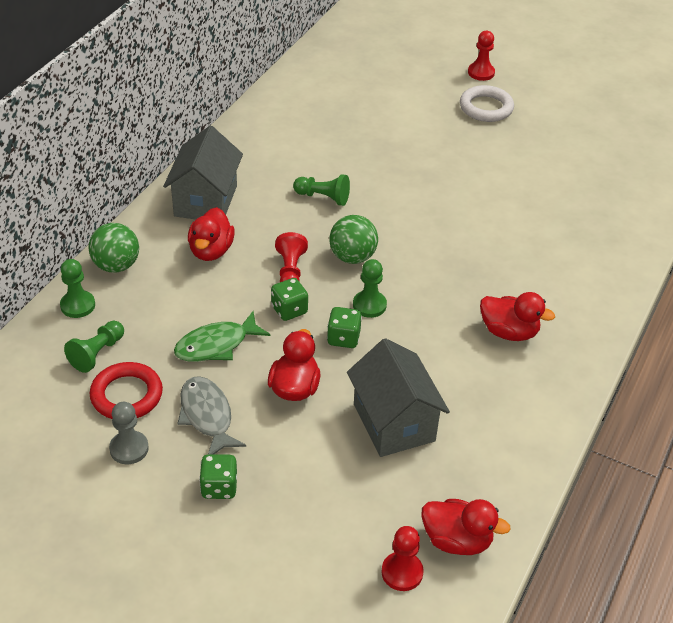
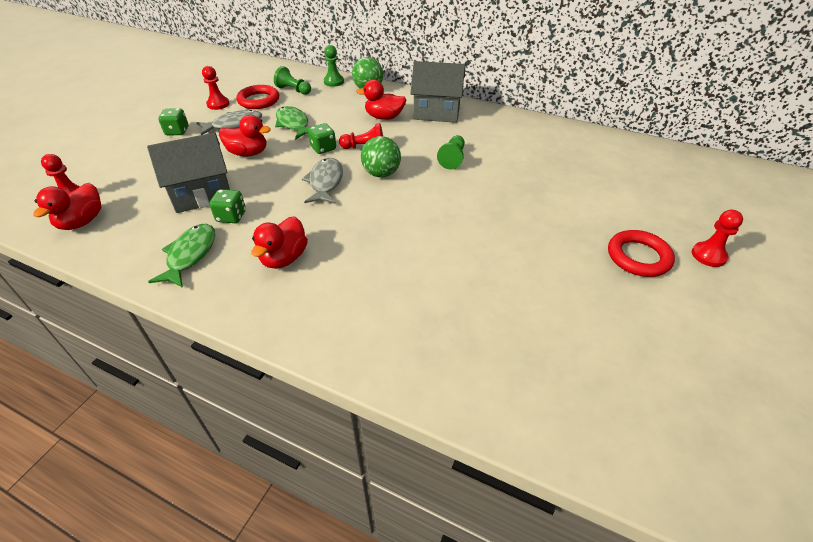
camera: 90 degrees right, 0 degrees up
grey pawn [109,402,149,464] -> red pawn [202,66,230,110]
green dice [327,307,362,348] -> green dice moved to [209,189,246,223]
green pawn [353,259,387,318] -> grey fish [302,158,343,204]
white ring [460,85,514,122] -> red ring [608,230,675,277]
none -> green fish [148,224,215,288]

